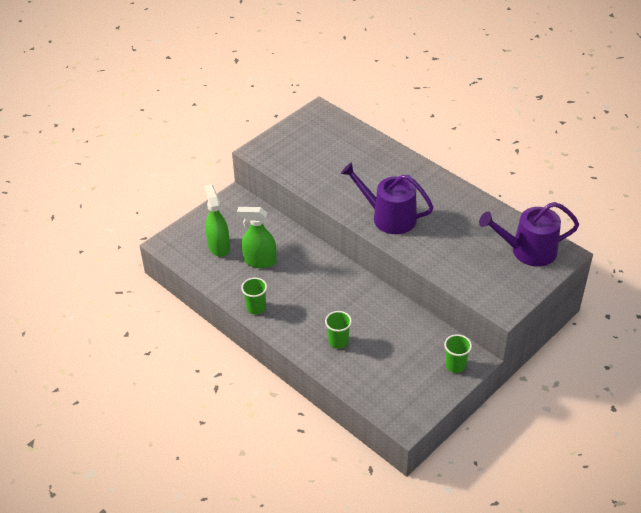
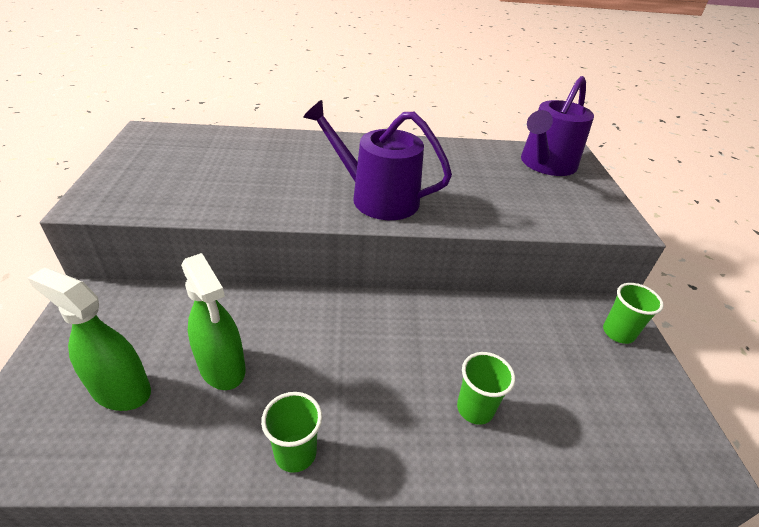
camera: 50 degrees left, 5 degrees down
green spray bottle [237,207,276,268] -> green spray bottle turned 90 degrees counterclockwise [181,253,246,390]
purple watering can [341,162,434,234] -> purple watering can turned 45 degrees clockwise [303,100,452,220]

